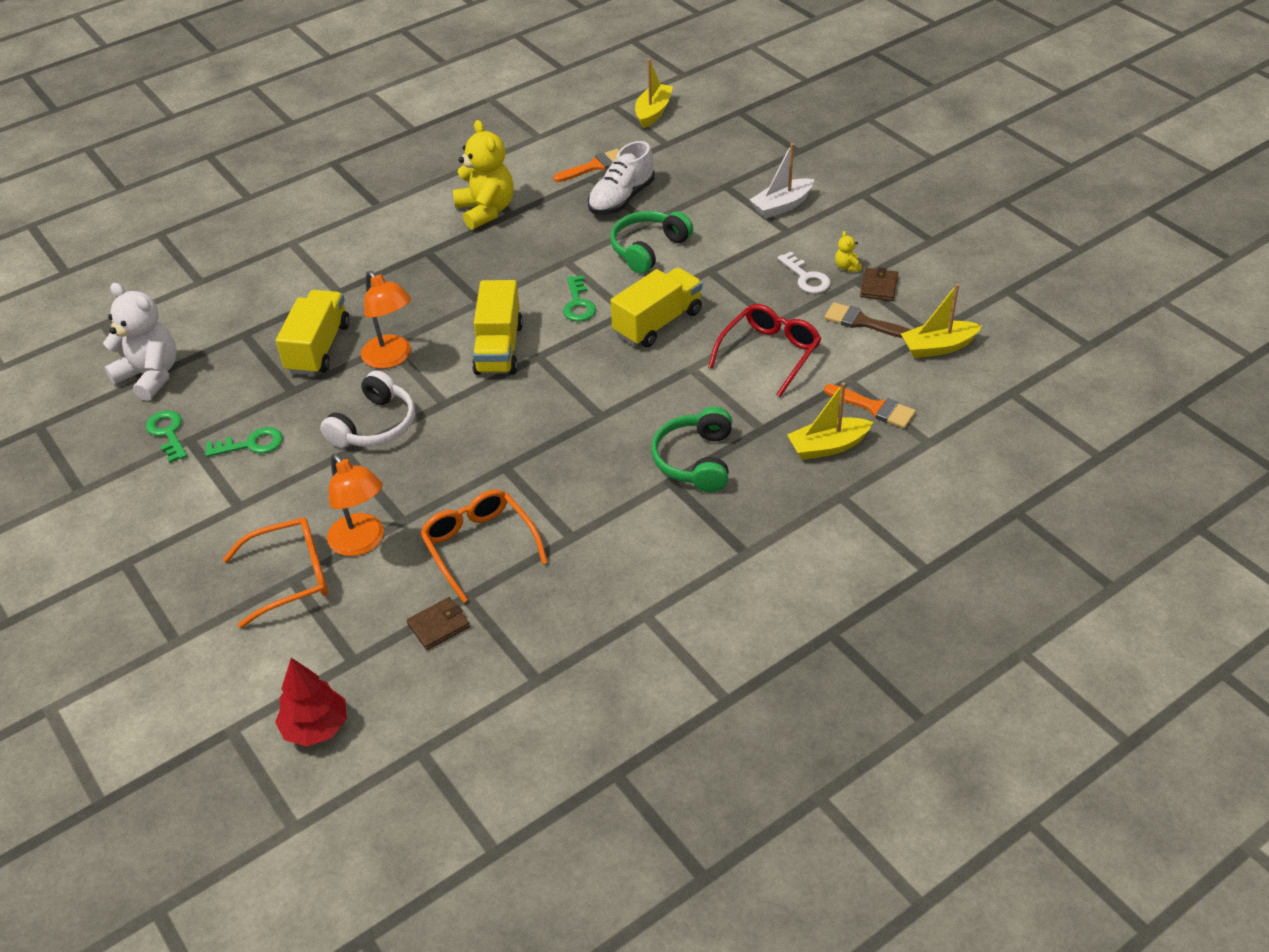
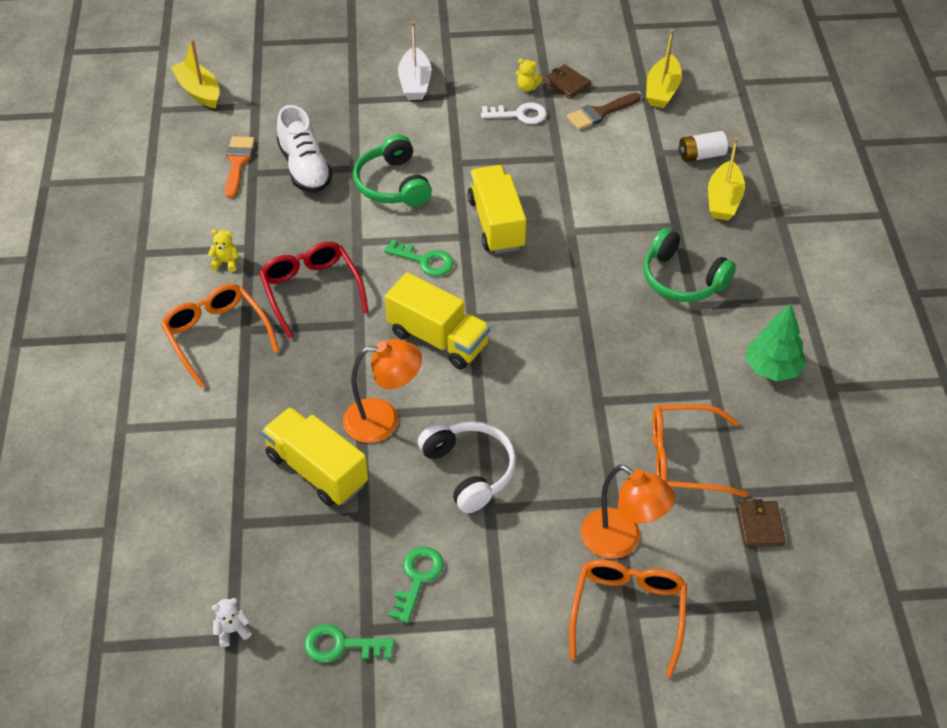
camera: 60 degrees left, 5 degrees up
white teddy bear [103,283,177,401] -> white teddy bear [212,598,252,647], size x0.40
red tree [275,658,347,747] -> none
orange lamp [327,453,384,556] -> orange lamp turned 45 degrees clockwise [581,465,675,559]
yellow teddy bear [453,120,514,230] -> yellow teddy bear [208,230,239,272], size x0.40
red glasses [708,304,822,397] -> red glasses moved to [259,242,369,339]
orange brush [824,384,916,428] -> white battery [678,131,728,162]
none -> orange glasses [161,283,279,388]
none -> green tree [746,304,806,381]

